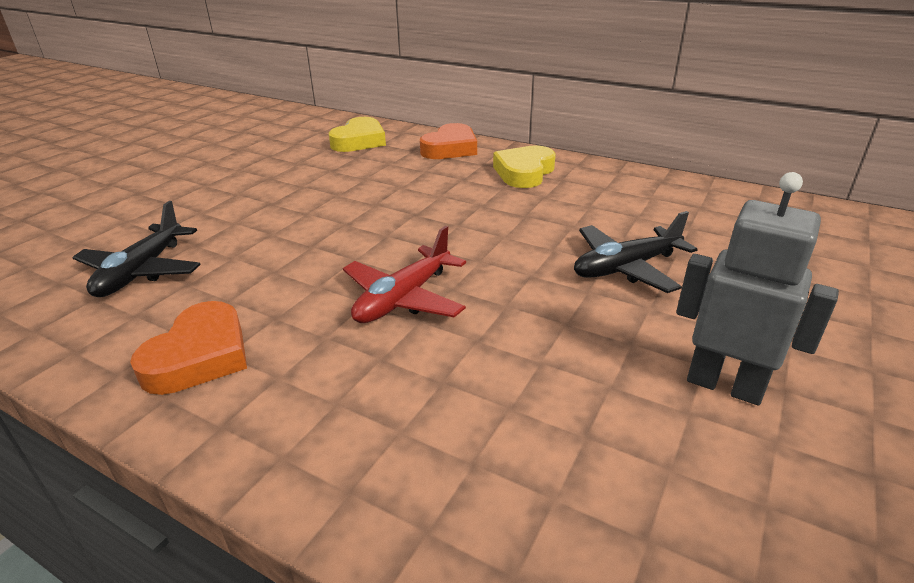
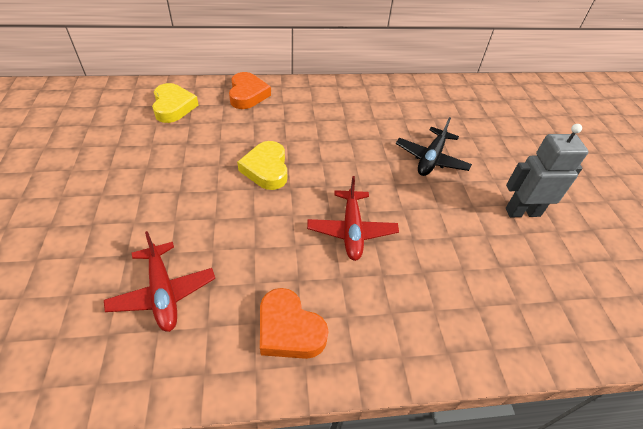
camera: 40 degrees left, 15 degrees up
black plane [72,201,201,297] -> red plane [104,231,215,332]
orange heart [130,301,247,395] -> orange heart turned 150 degrees clockwise [260,288,329,359]
yellow heart [493,145,556,188] -> yellow heart moved to [237,141,287,190]

